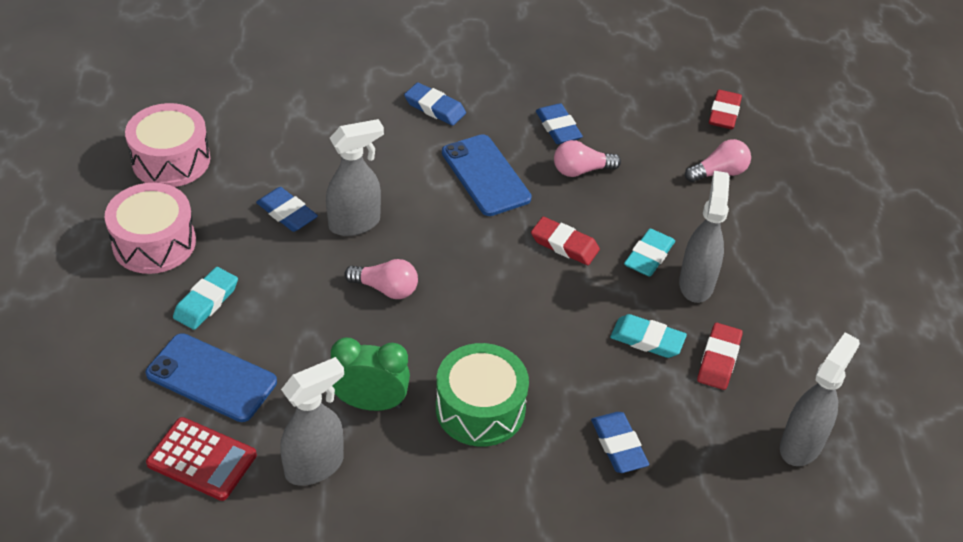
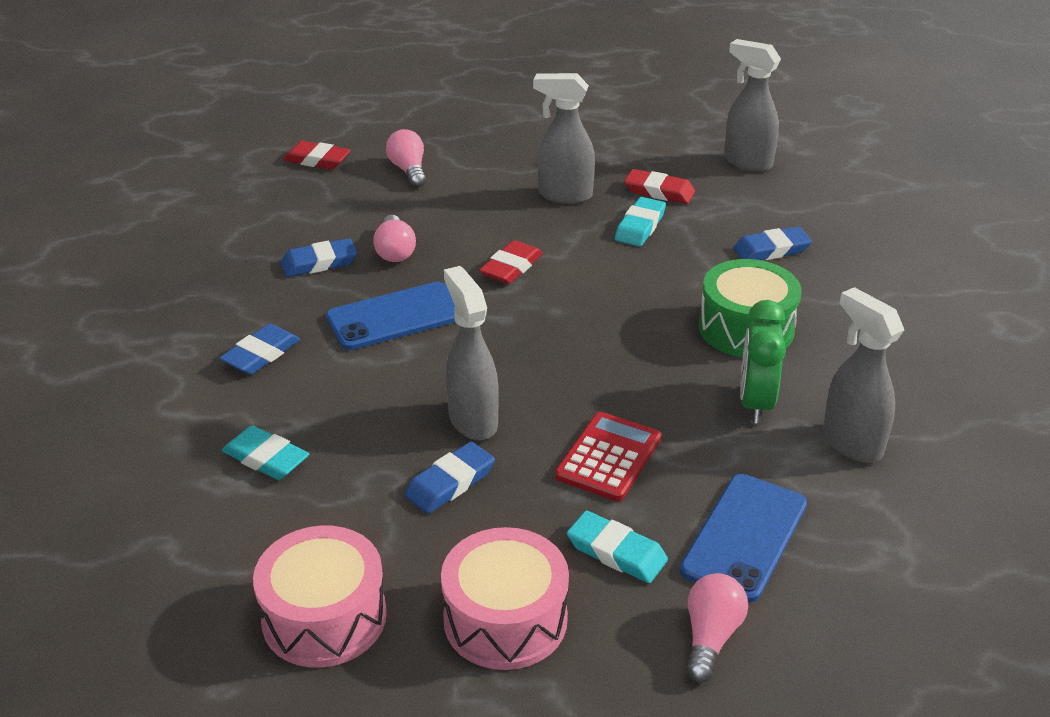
camera: 85 degrees left, 10 degrees down
red calculator [146,417,257,501] -> red calculator moved to [555,412,661,501]
pink light bulb [344,259,418,299] -> pink light bulb moved to [686,573,748,683]
turquoise eraser [624,229,675,277] -> turquoise eraser moved to [222,425,309,480]

